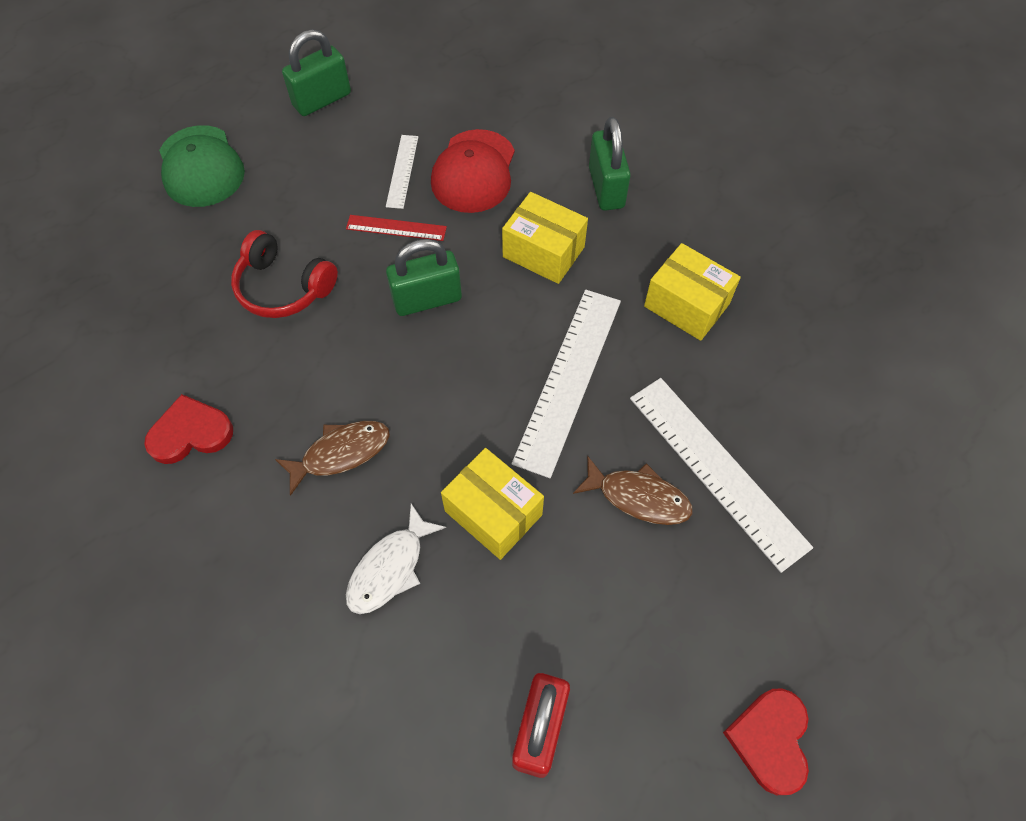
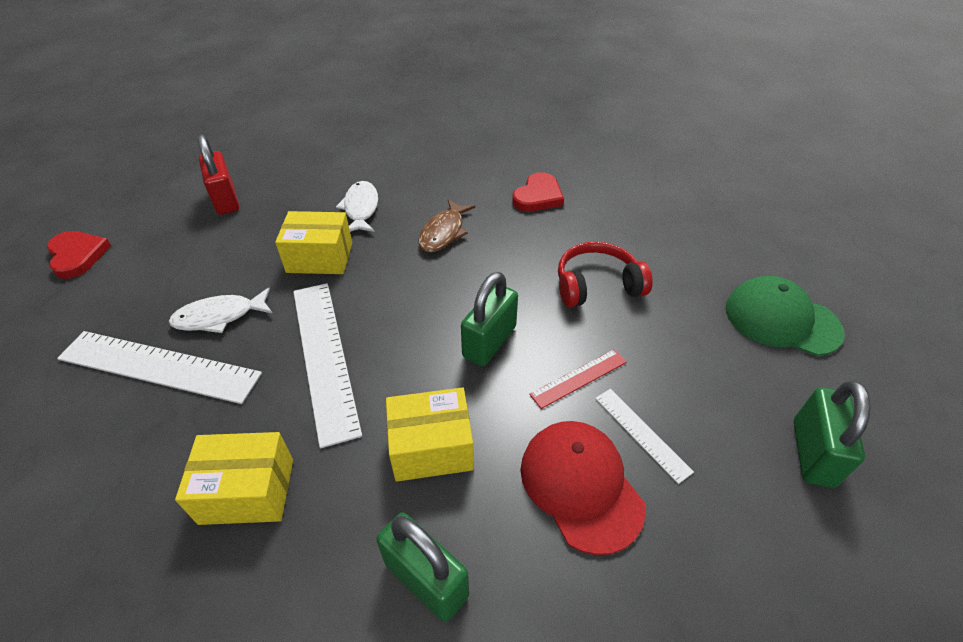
camera: 140 degrees right, 15 degrees down
brown fish [573,456,693,525] -> white fish [168,288,273,333]

